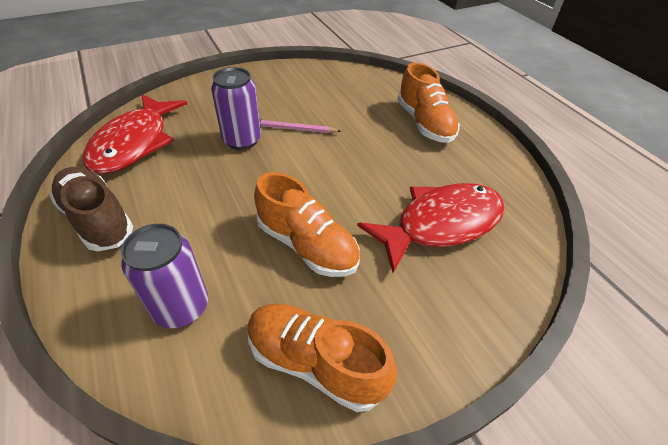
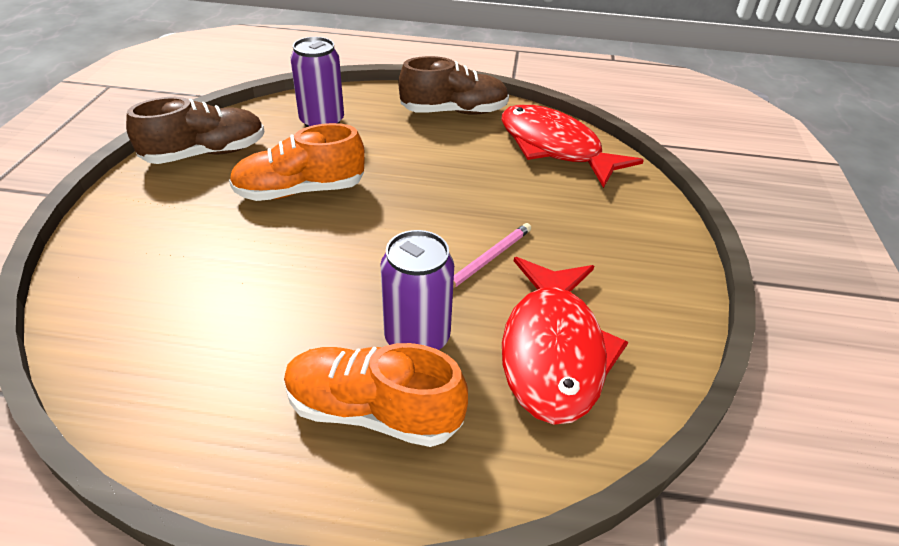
camera: 125 degrees right, 5 degrees down
purple can [211,67,261,150] -> purple can moved to [380,230,454,350]
orange shoe [247,304,397,412] -> brown shoe [126,97,265,164]
red fish [357,183,505,273] -> red fish moved to [502,257,628,425]

